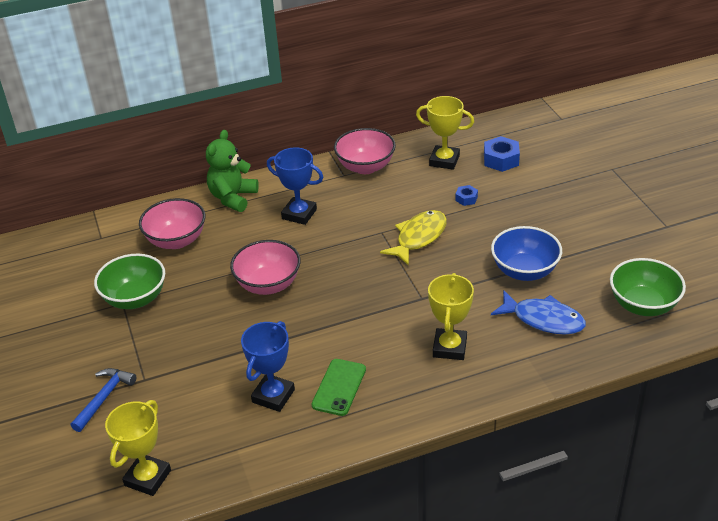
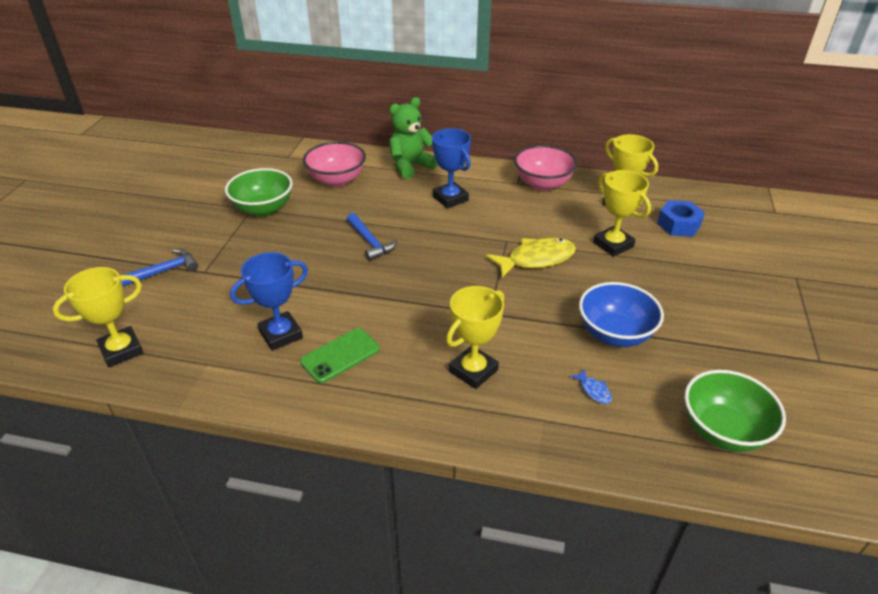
camera: 30 degrees right, 0 degrees up
pink bowl [230,240,300,295] -> blue hammer [347,213,397,261]
blue nut [455,185,478,206] -> yellow trophy [593,170,651,257]
blue fish [491,290,586,335] -> blue fish [570,369,612,404], size x0.44

